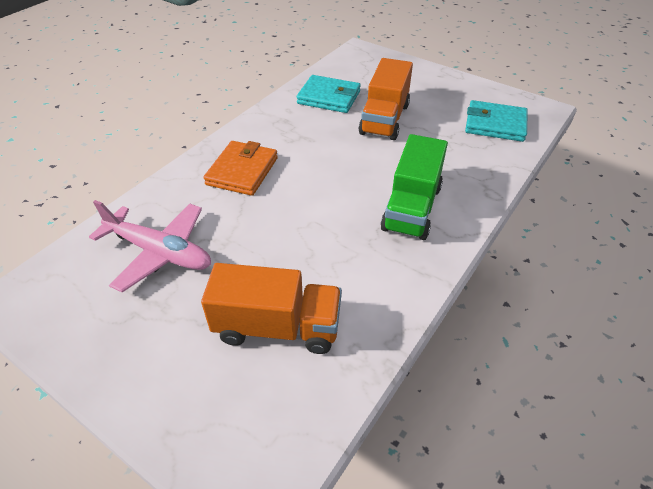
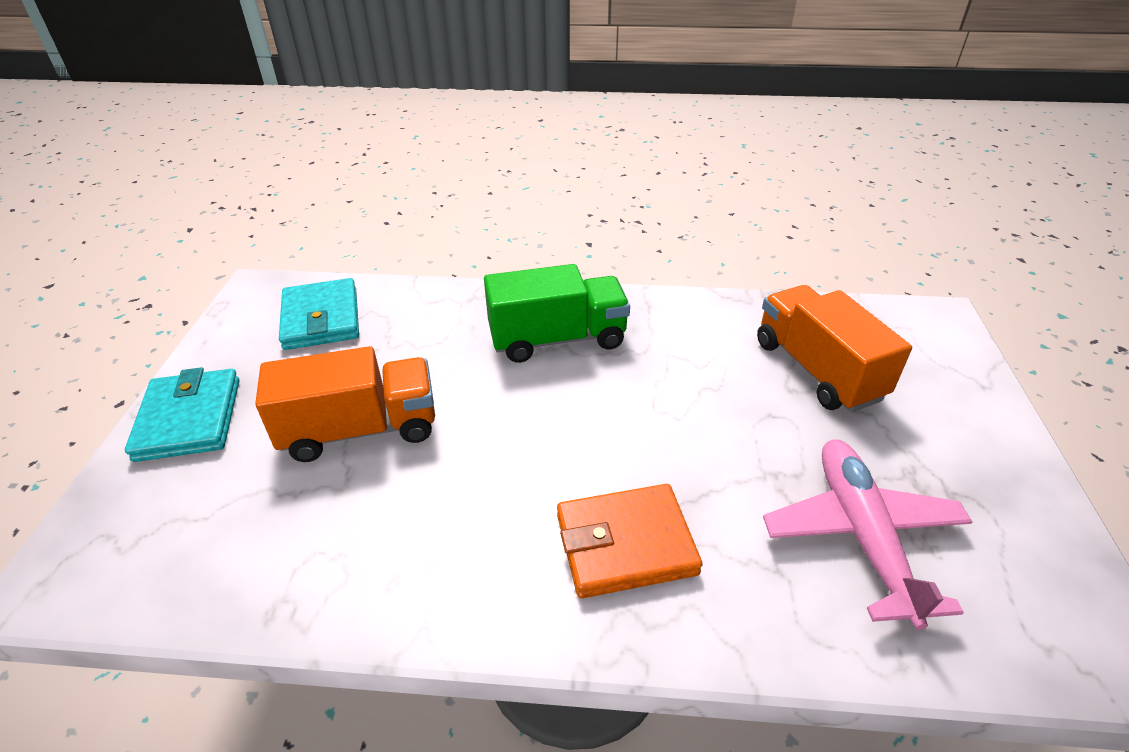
camera: 120 degrees left, 5 degrees down
turquoise wallet [297,75,361,113] -> turquoise wallet moved to [125,367,239,462]

